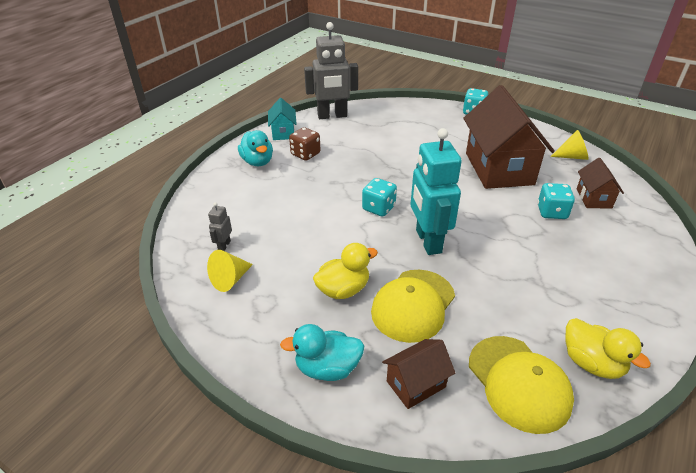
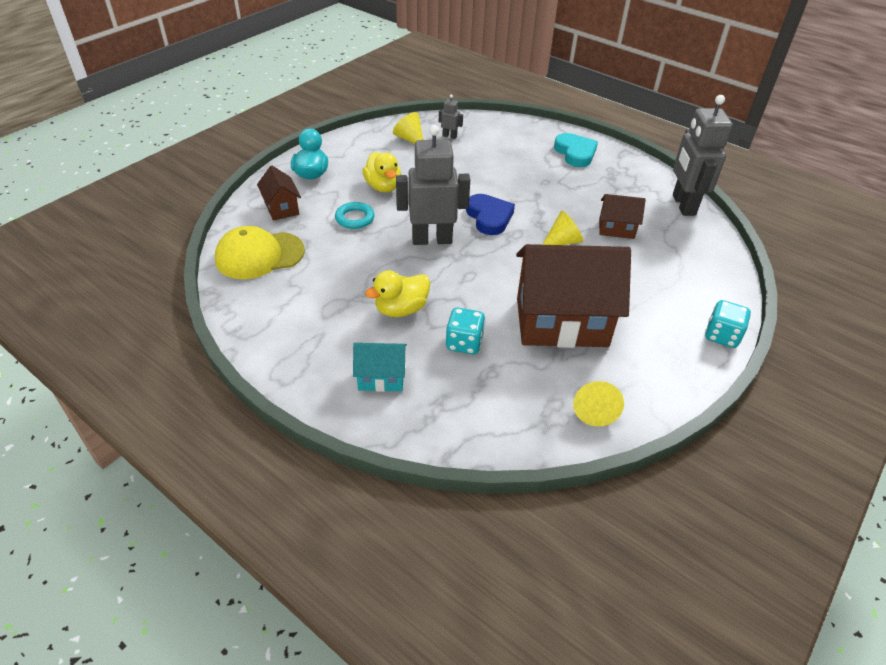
camera: 95 degrees right, 5 degrees up
turquoise duck [238,130,273,166] -> turquoise heart [554,133,598,167]
turquoise house [268,98,297,140] -> turquoise house moved to [353,343,407,392]
brown dice [289,127,321,161] -> none
turquoise dice [362,178,397,217] -> blue heart [466,194,515,235]
yellow cap [371,270,455,343] -> turquoise ring [335,202,375,229]
turquoise robot [410,128,462,255] -> grey robot [396,125,470,245]
yellow duck [565,318,651,379] -> yellow duck moved to [365,270,430,317]
brown house [577,158,624,209] -> brown house moved to [599,194,646,239]
none -> yellow cone [542,210,583,245]

